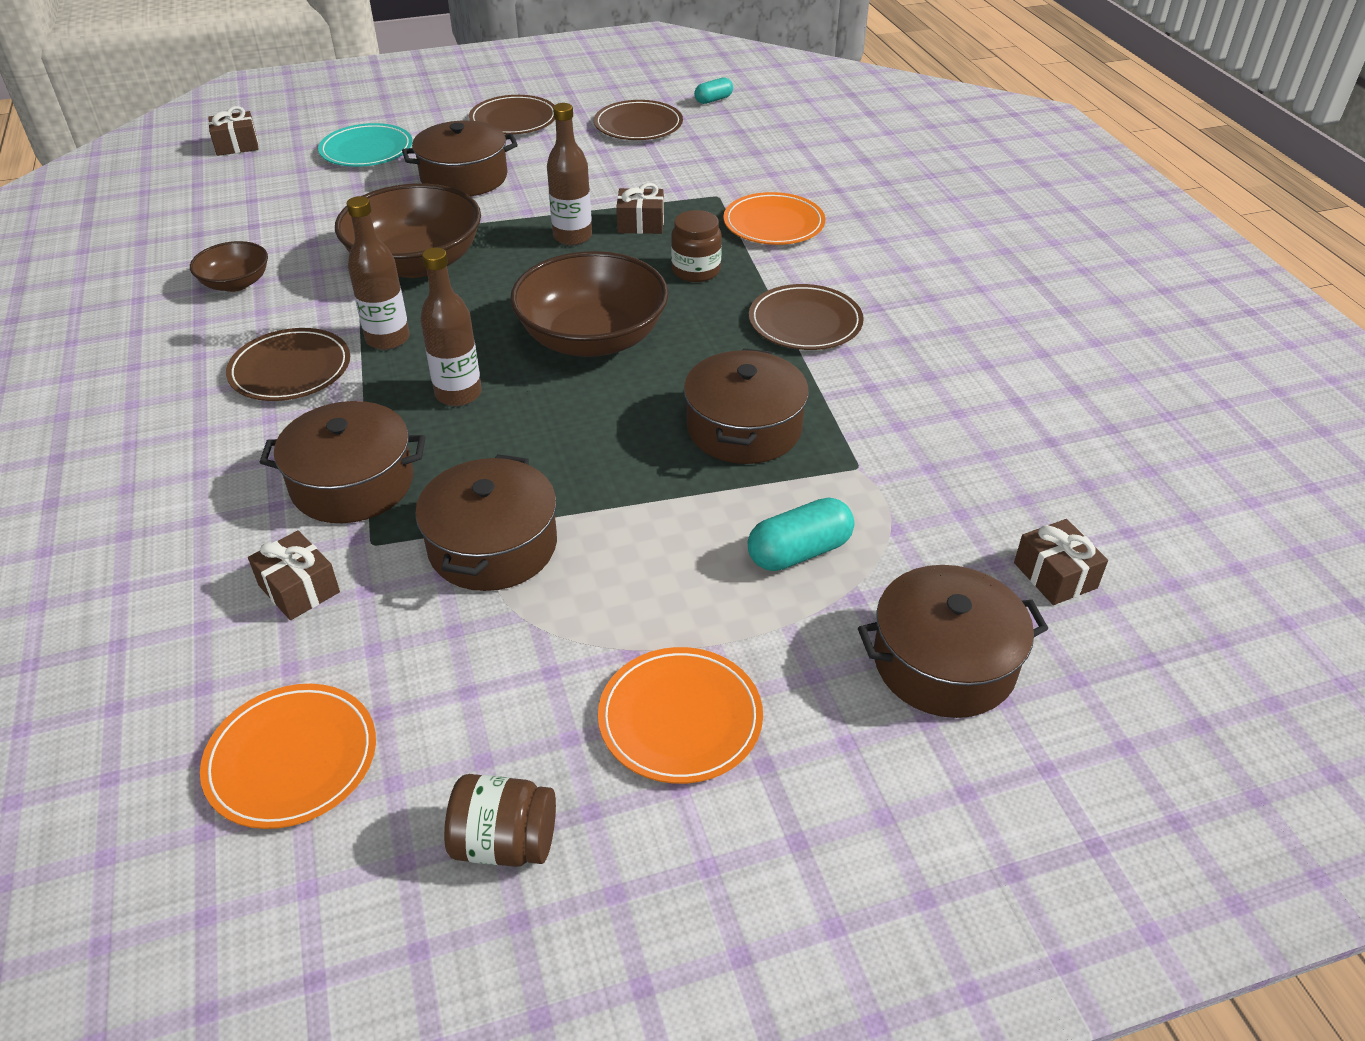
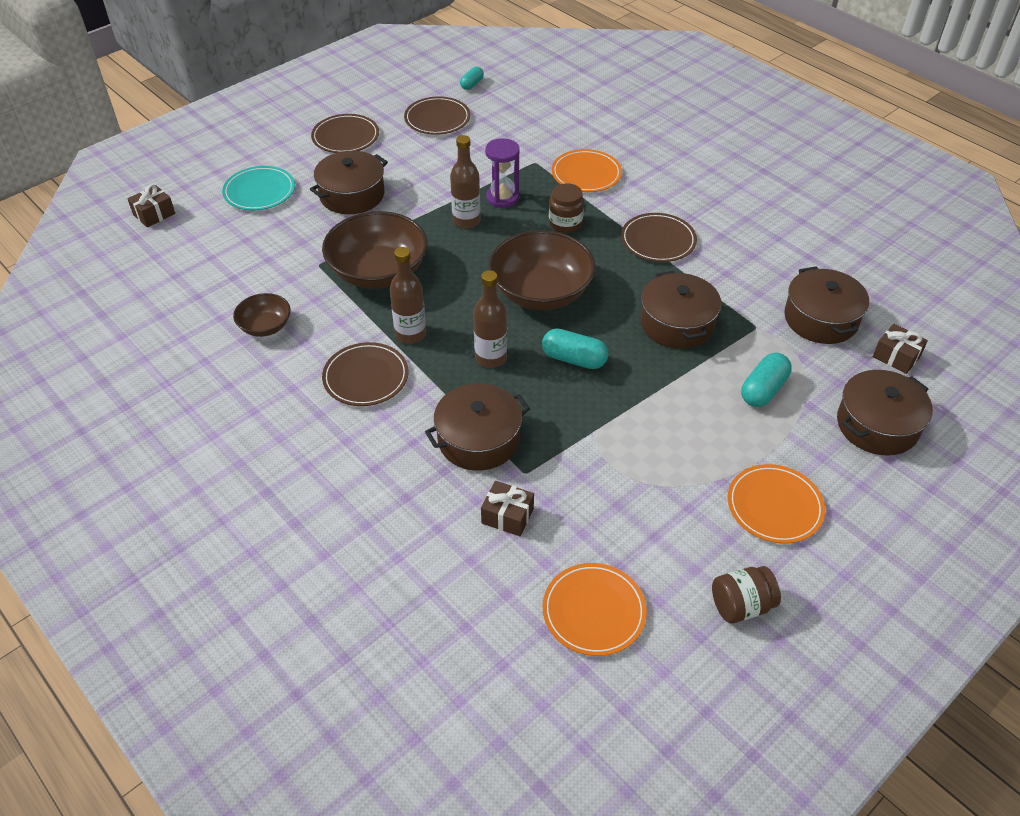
camera: 25 degrees left, 5 degrees up
brown pot [415,454,557,591] -> brown pot moved to [784,266,869,344]
brown gift [616,183,664,234] -> purple hourglass [485,138,520,208]
none -> turquoise capsule [542,328,608,369]

